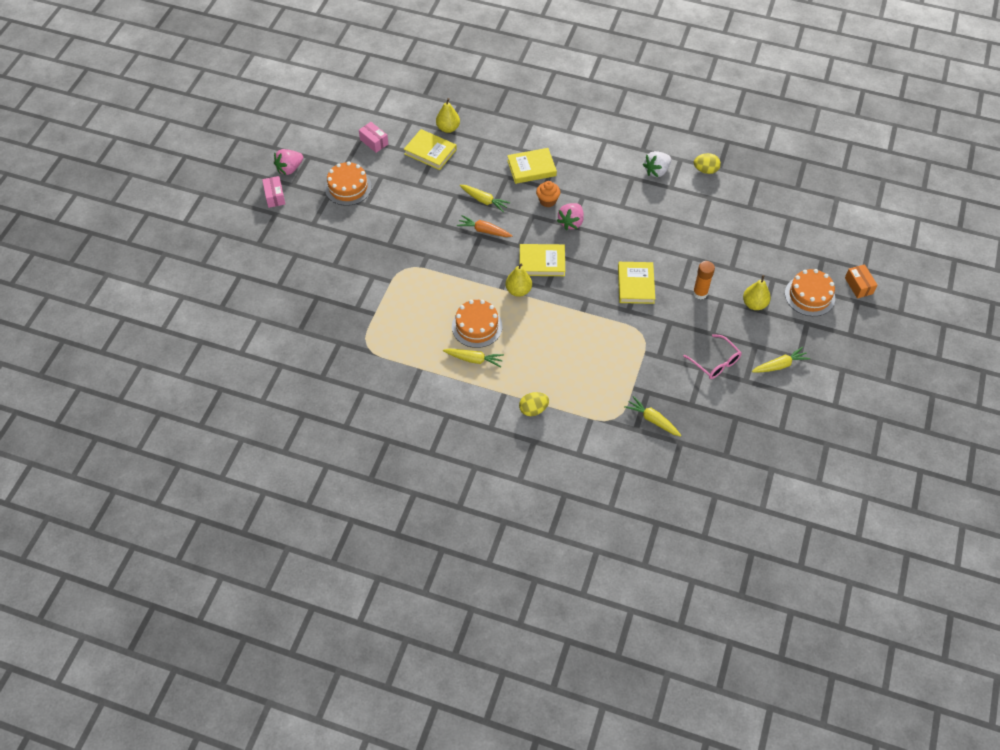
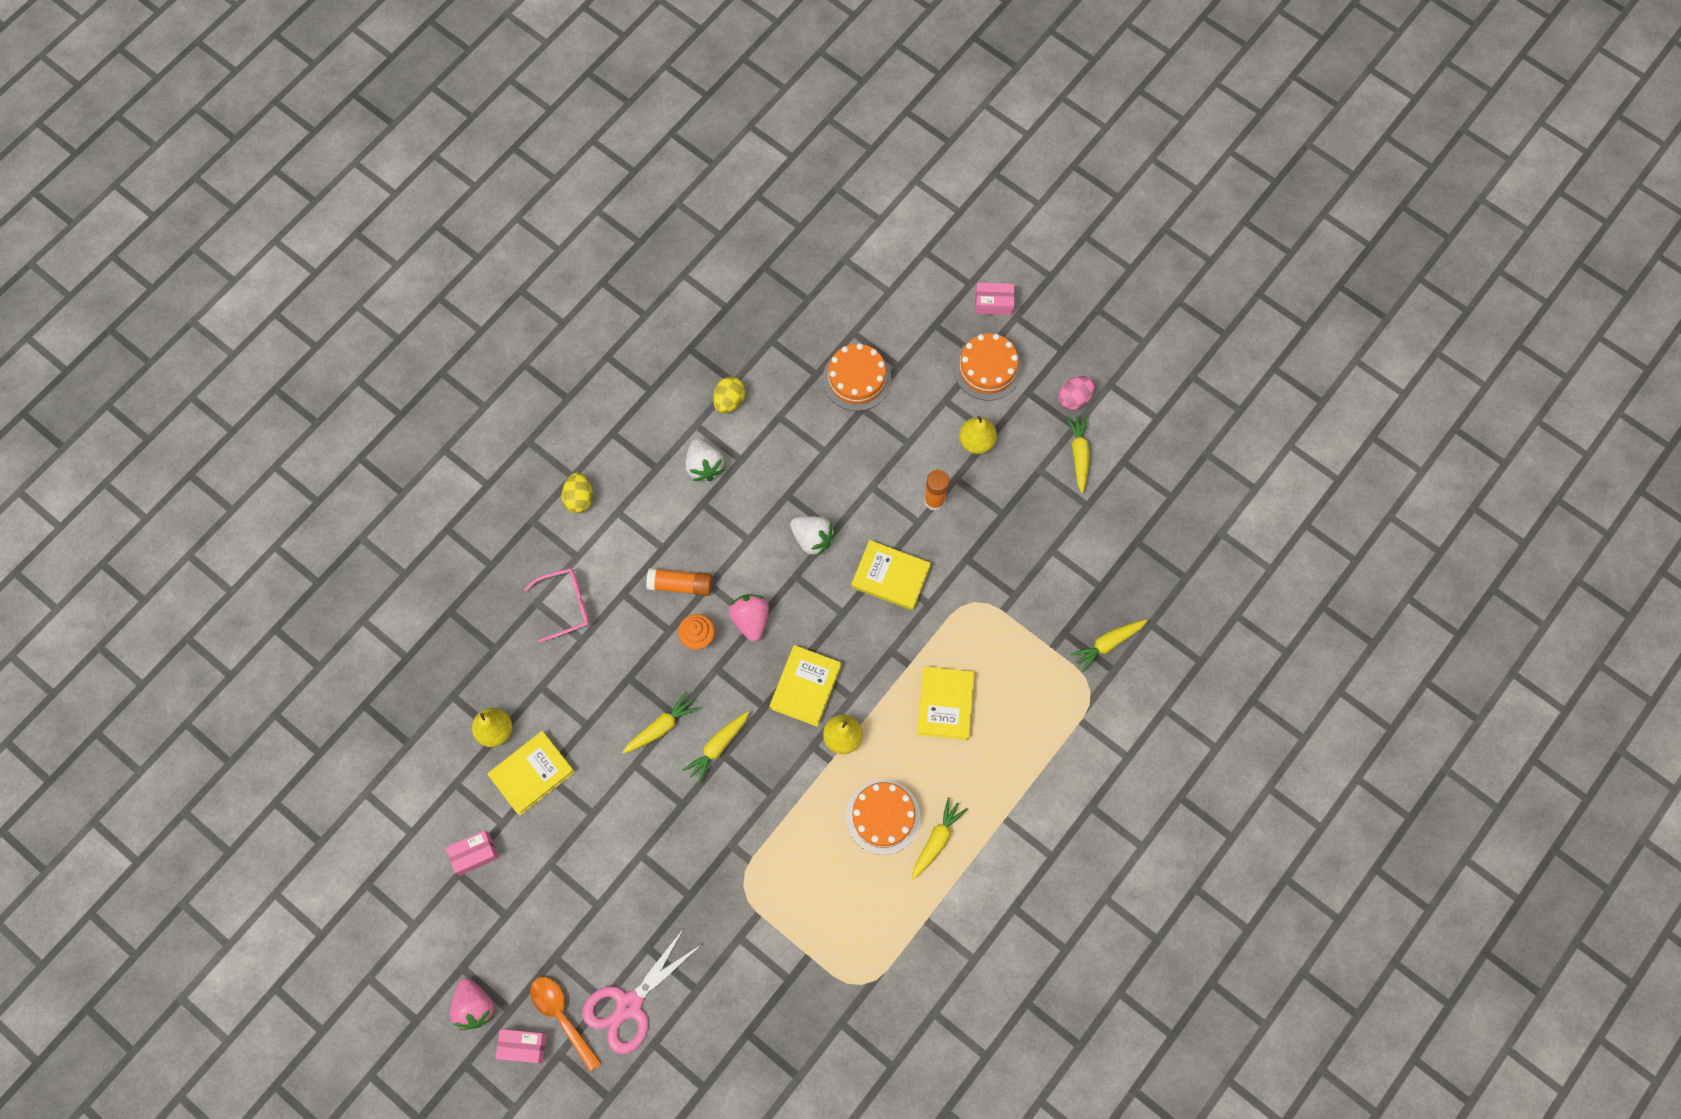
camera: 70 degrees left, 15 degrees up
orange cake [325,162,372,206] -> orange cake moved to [823,343,891,411]
orange carrot [457,215,512,237] -> yellow carrot [682,711,750,784]
yellow book [507,148,557,184] -> yellow book moved to [917,666,975,740]
yellow egg [519,392,549,416] -> yellow egg moved to [562,473,593,513]
pink strawberry [557,203,584,230] -> pink strawberry turned 150 degrees counterclockwise [729,594,769,642]
pink glasses [683,334,742,379] -> pink glasses moved to [524,568,590,643]
orange box [845,264,877,298] -> pink box [975,282,1015,315]
none -> orange spoon [530,977,601,1072]
none -> pink scissors [582,927,702,1054]
none -> orange glue stick [646,568,712,596]
none -> white strawberry [790,516,835,557]
none -> pink egg [1058,376,1095,410]

